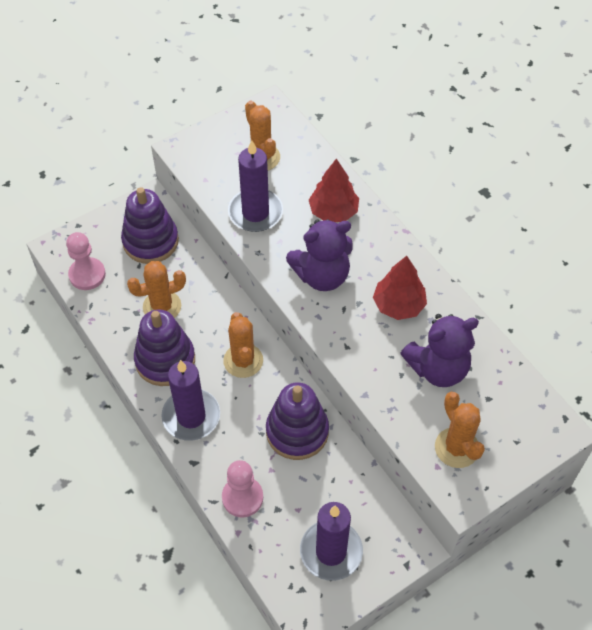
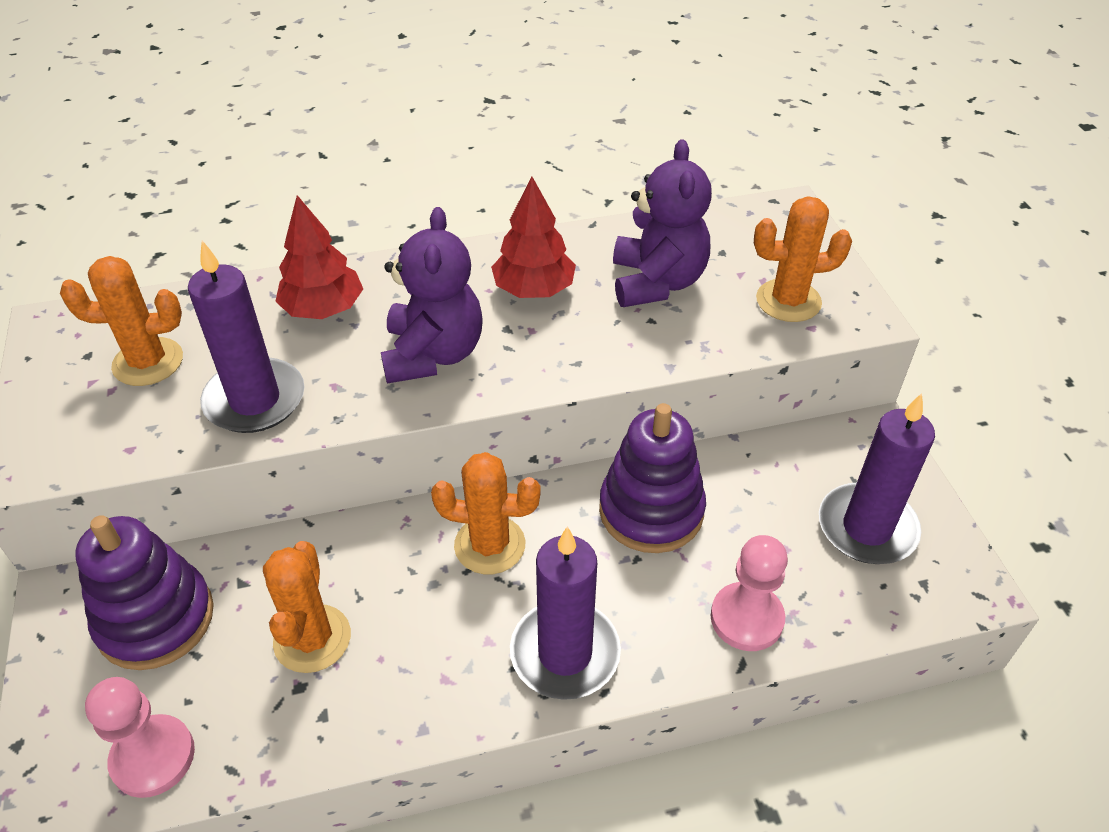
camera: 70 degrees left, 10 degrees down
purple stacking toy [134,309,195,386] -> none

